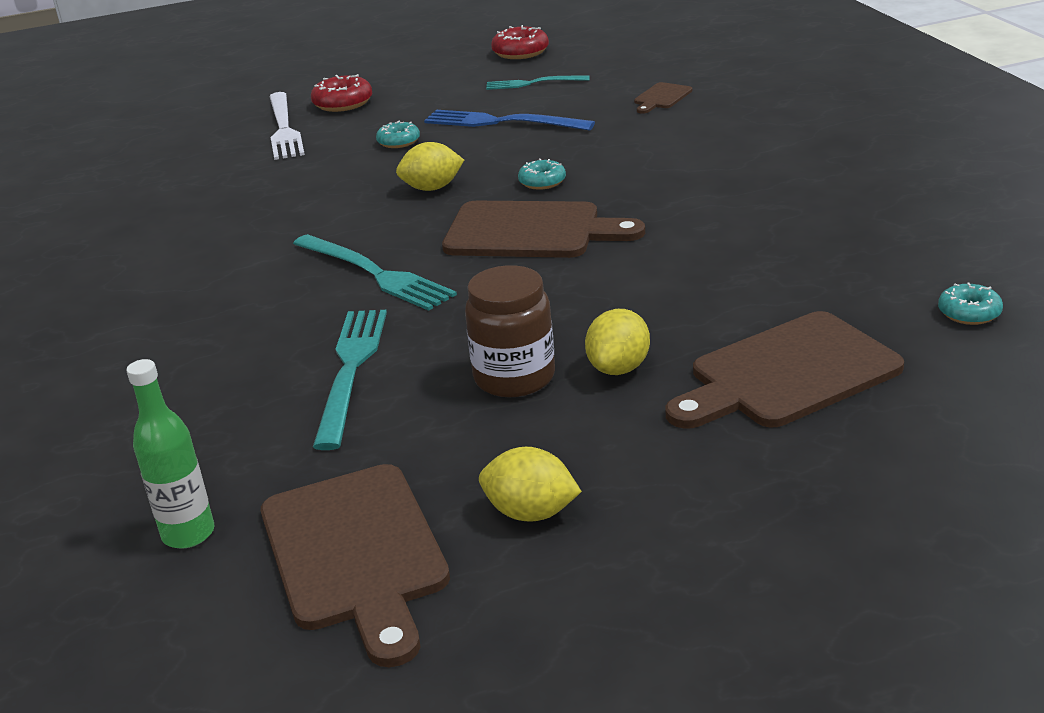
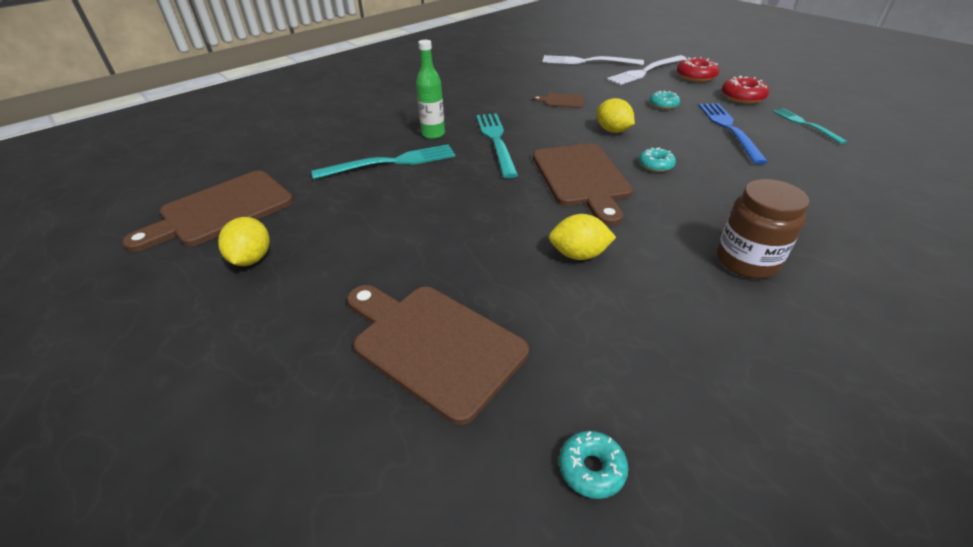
camera: 65 degrees right, 10 degrees up
green bottle [127,359,214,549] -> green bottle moved to [416,40,445,139]
turquoise fork [293,234,457,311] -> turquoise fork turned 150 degrees clockwise [477,113,518,178]
brown jar [465,265,555,397] -> brown jar moved to [717,179,809,279]
red donut [491,25,549,59] -> red donut moved to [722,75,769,104]
yellow lemon [585,309,650,375] -> yellow lemon moved to [549,214,616,260]
brown cutting board [634,82,692,114] -> brown cutting board moved to [533,93,584,108]
none -> white fork [542,55,644,65]

